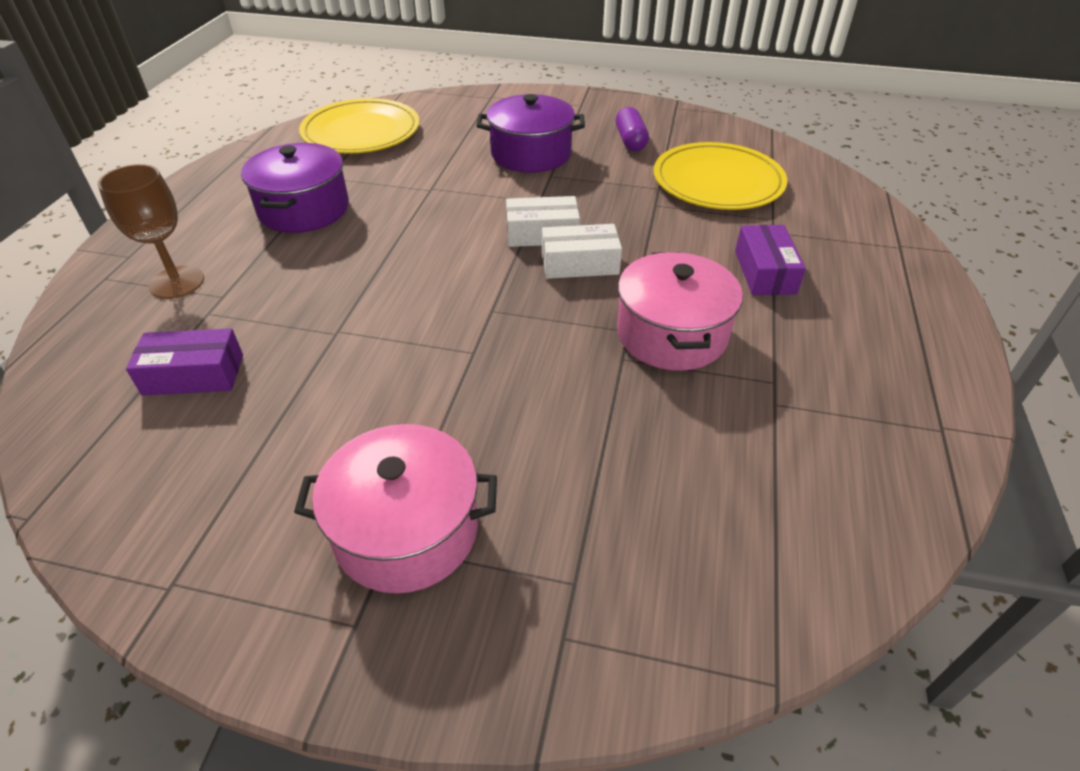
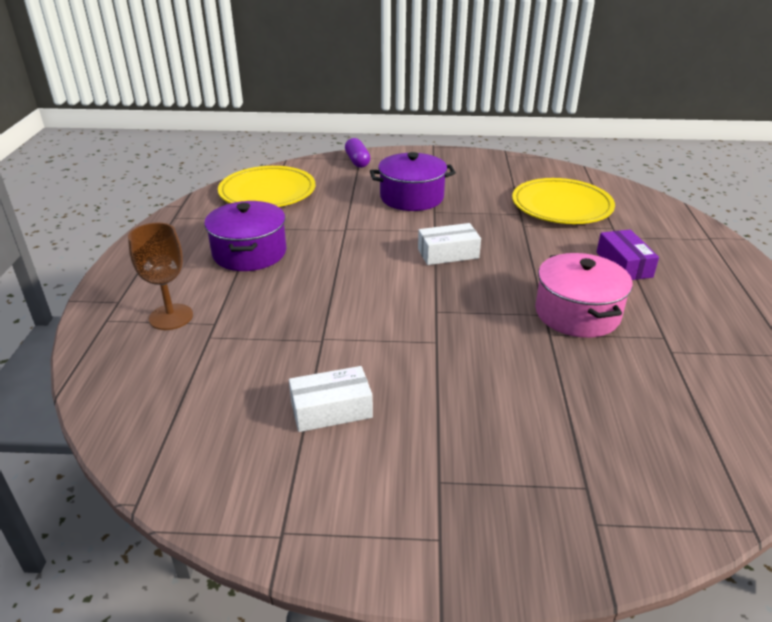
camera: 10 degrees left, 10 degrees down
purple box [126,328,243,396] -> none
pink pot [294,424,497,593] -> none
white box [542,224,622,279] -> white box moved to [289,366,373,432]
purple capsule [616,107,649,151] -> purple capsule moved to [345,138,370,168]

